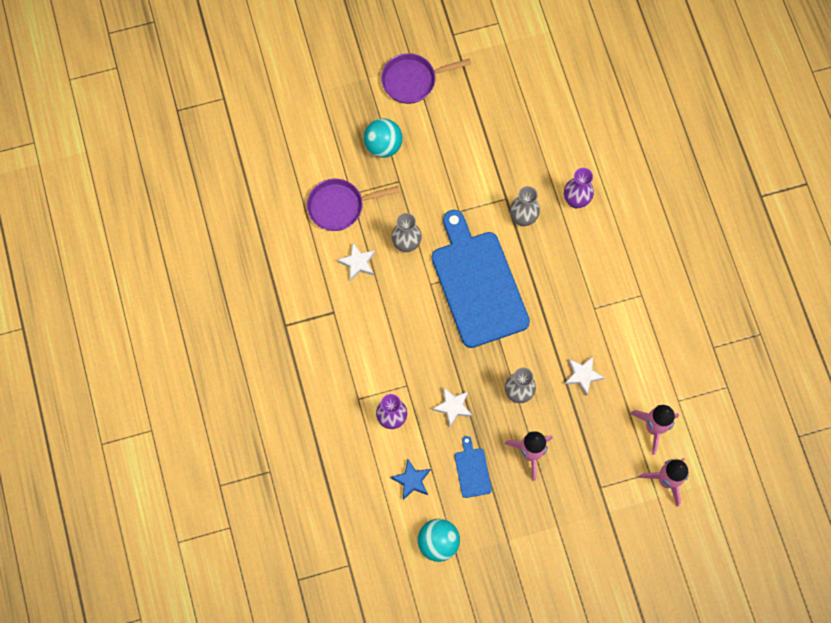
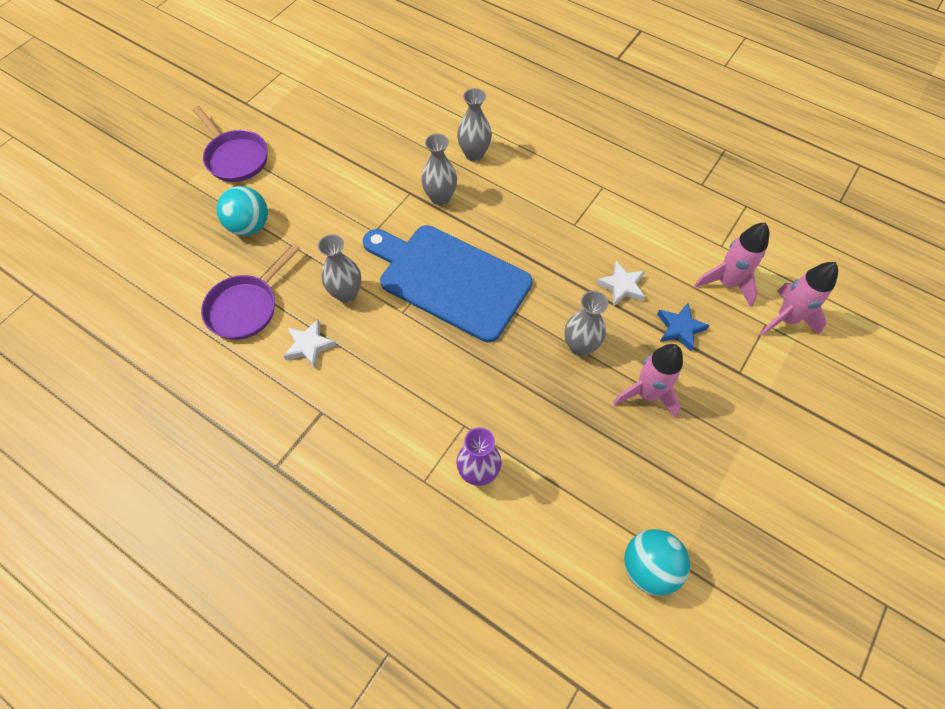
camera: 40 degrees left, 10 degrees down
purple pan [381,53,471,104] -> purple pan turned 75 degrees counterclockwise [193,106,268,182]
blue star [391,459,431,500] -> blue star moved to [657,303,710,351]
white star [432,388,472,427] -> none
blue cutting board [455,436,492,498] -> none
purple vase [564,168,594,209] -> grey vase [457,88,492,162]

